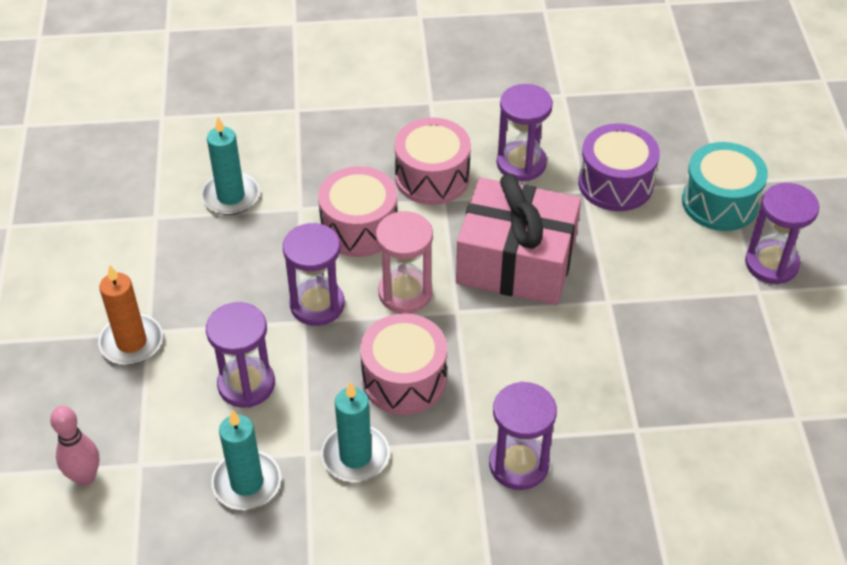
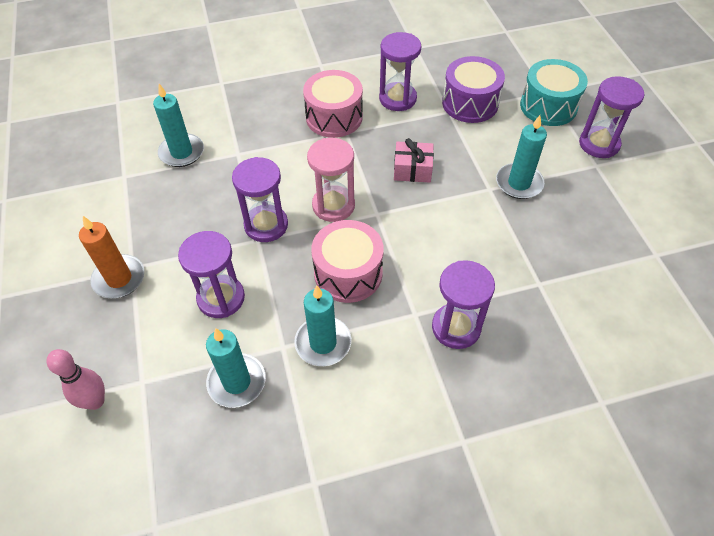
camera: 10 degrees left, 5 degrees up
pink drum [318,166,397,257] -> none
pink gift [456,173,581,305] -> pink gift [394,138,434,183], size x0.46
none -> turquoise candle [496,115,547,199]

